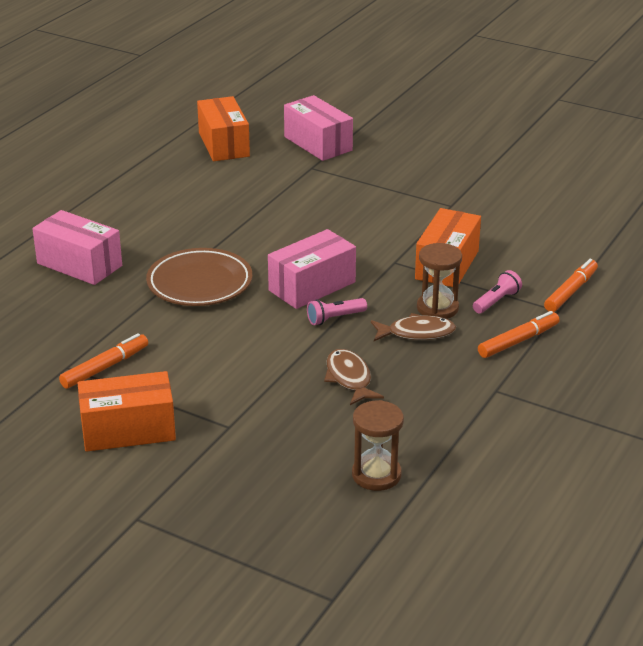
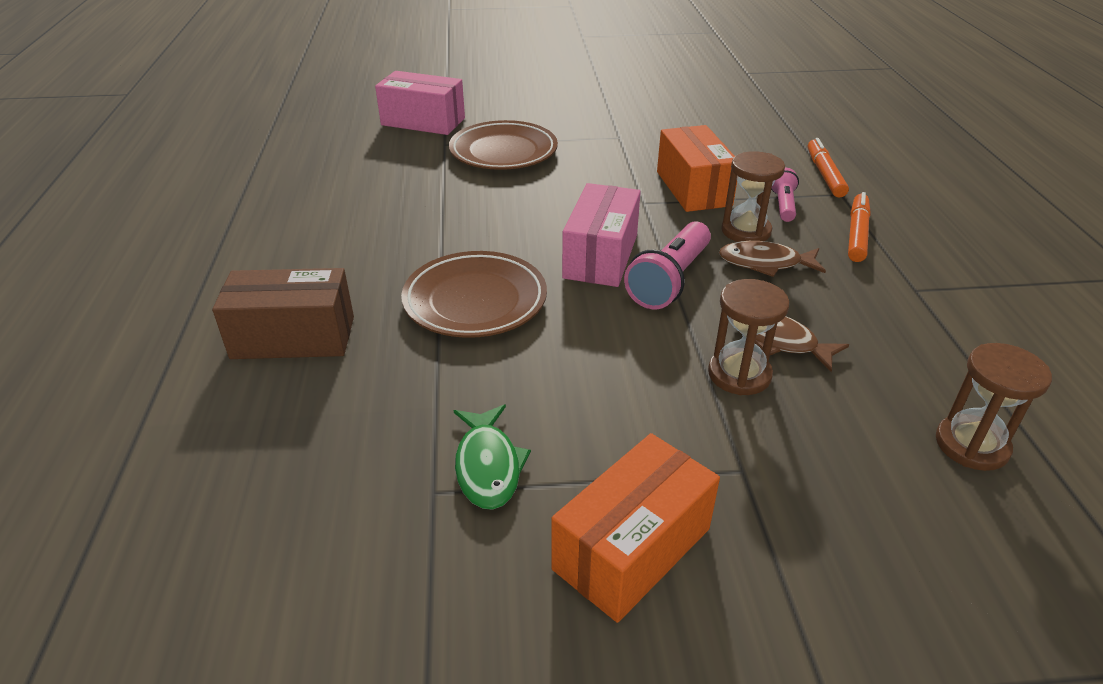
camera: 35 degrees left, 5 degrees up
pink box [32,210,122,285] -> brown box [212,268,354,359]
orange marker [59,333,148,389] -> green fish [454,404,531,510]
orange box [197,96,250,161] -> none
pink flashlight [307,298,367,325] -> pink flashlight [624,221,711,309], size x1.73
brown fish [371,313,456,341] -> brown fish turned 135 degrees counterclockwise [719,241,826,277]
none -> brown plate [449,120,558,170]
none -> brown hourglass [708,279,790,395]

